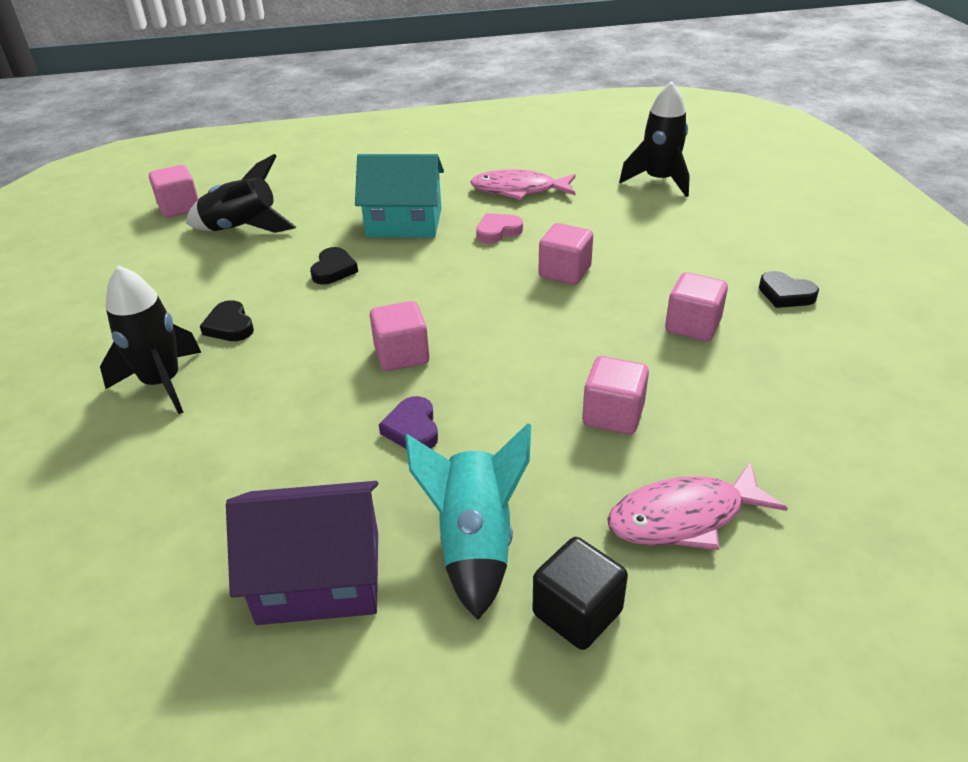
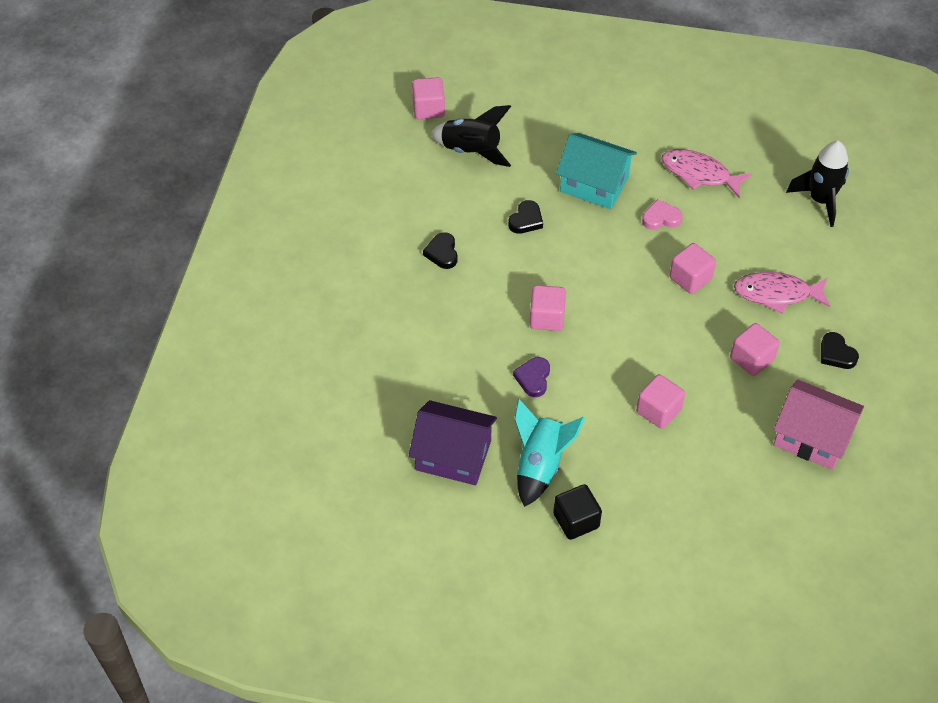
camera: 20 degrees right, 15 degrees up
black rocket [100,265,201,414] -> none
pink fish [607,462,788,550] -> pink fish moved to [734,272,830,314]
none -> pink house [773,379,864,470]

